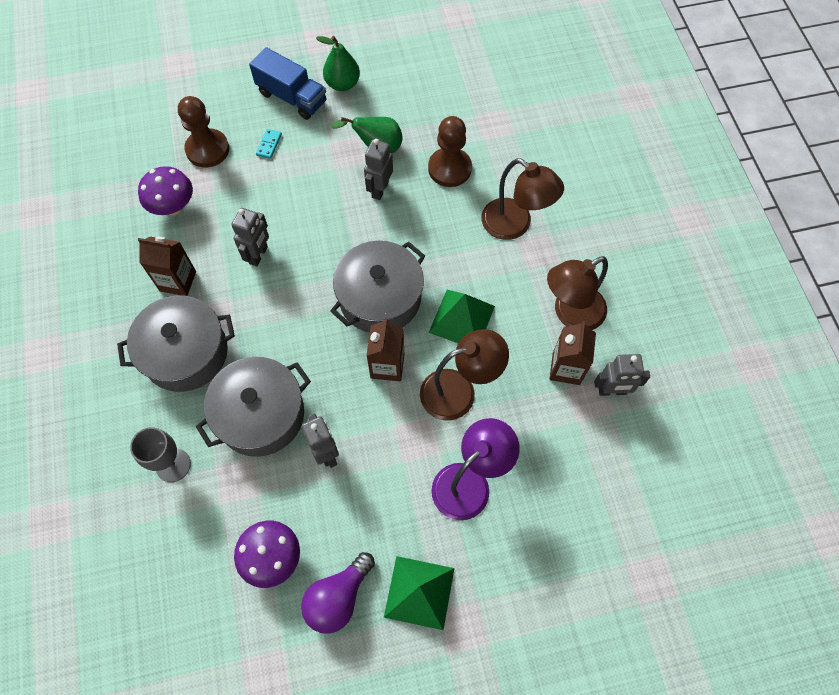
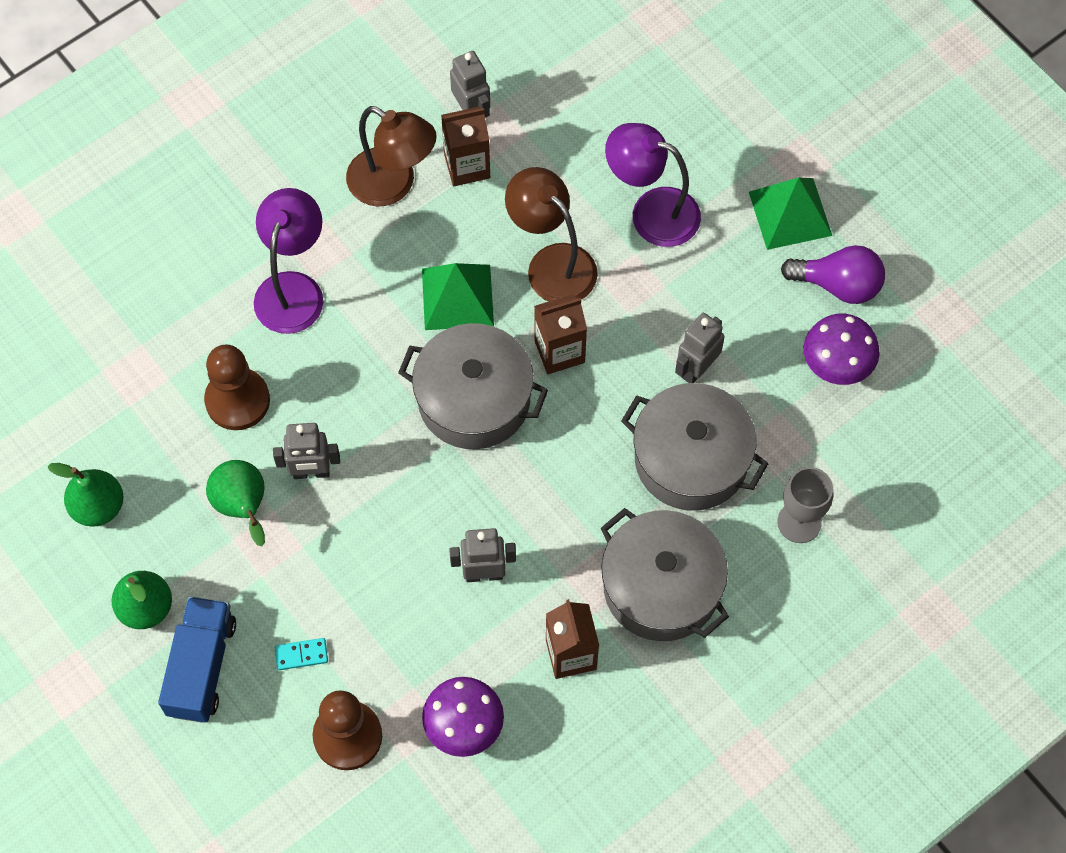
camera: 115 degrees left, 0 degrees up
brown lamp [481,158,564,240] -> purple lamp [254,188,323,334]
none -> green pear [48,463,123,527]

